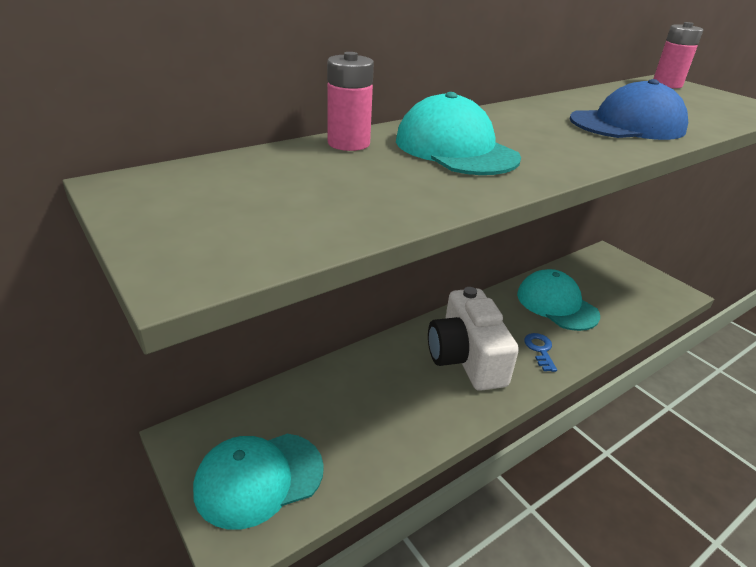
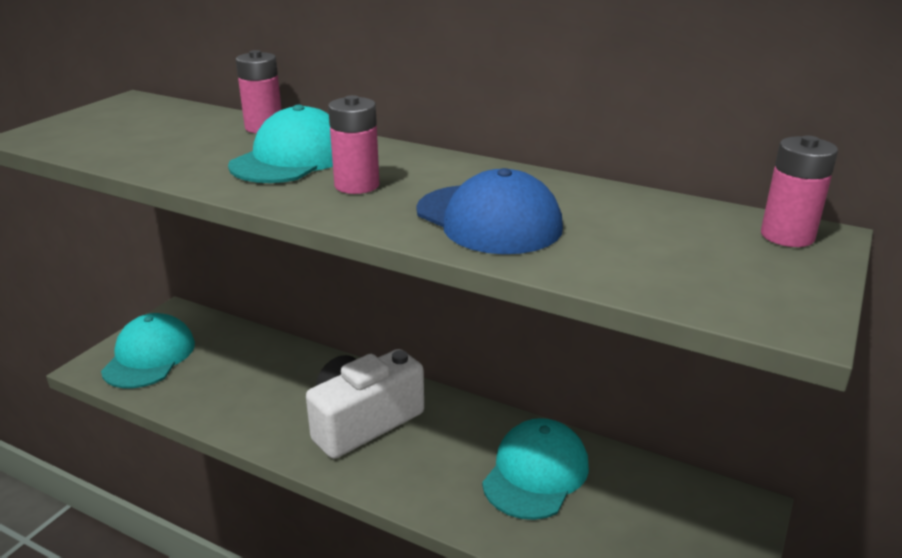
camera: 65 degrees right, 5 degrees down
turquoise cap [193,434,324,530] -> turquoise cap turned 60 degrees clockwise [101,313,195,388]
blue key [524,333,557,372] -> none
none -> pink battery [328,95,380,194]

